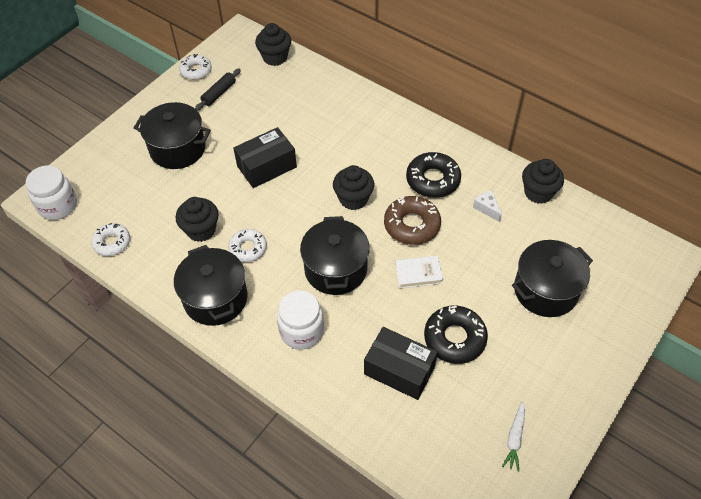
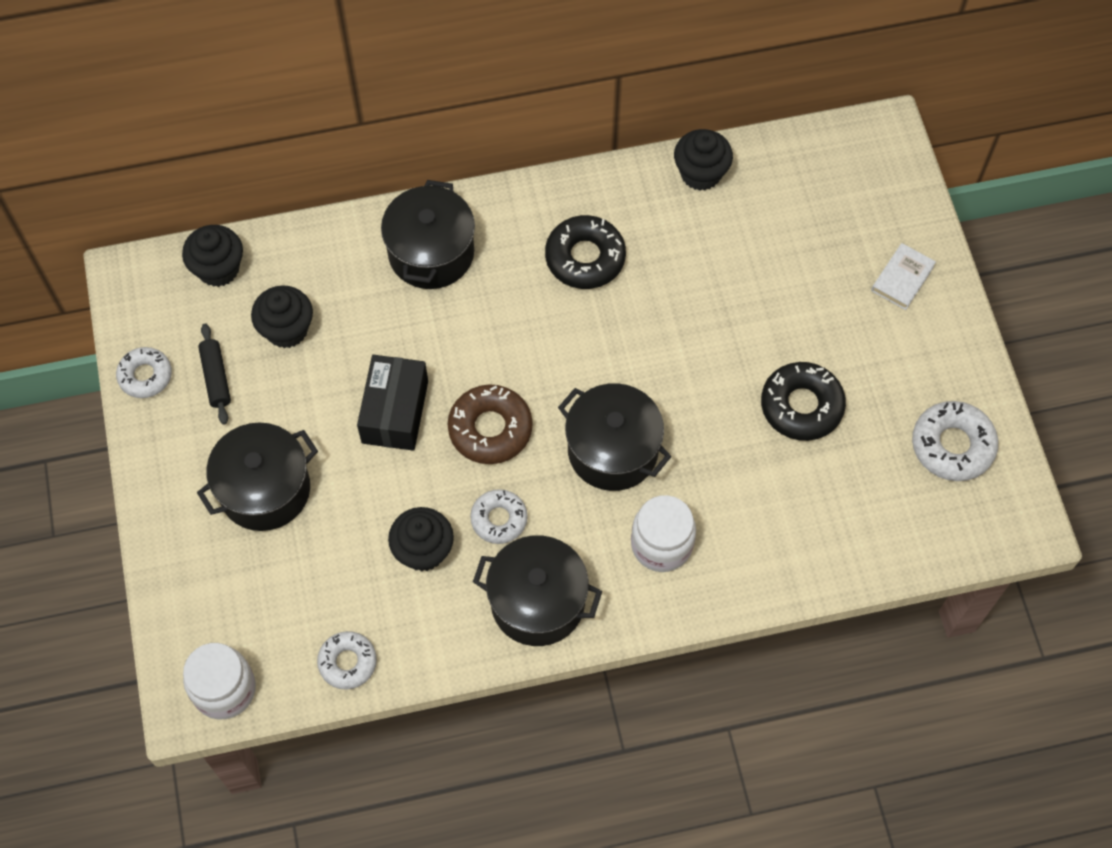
camera: 50 degrees left, 10 degrees up
black cupcake [333,165,374,210] -> black cupcake moved to [251,285,313,348]
black box [364,327,438,400] -> none
brown donut [384,196,441,245] -> brown donut moved to [448,385,532,464]
white book [395,256,443,288] -> white book moved to [871,243,936,310]
white cheese [473,190,502,222] -> none
white carrot [502,401,525,471] -> white donut [912,401,999,481]
black pot [512,240,593,317] -> black pot moved to [381,180,475,289]

